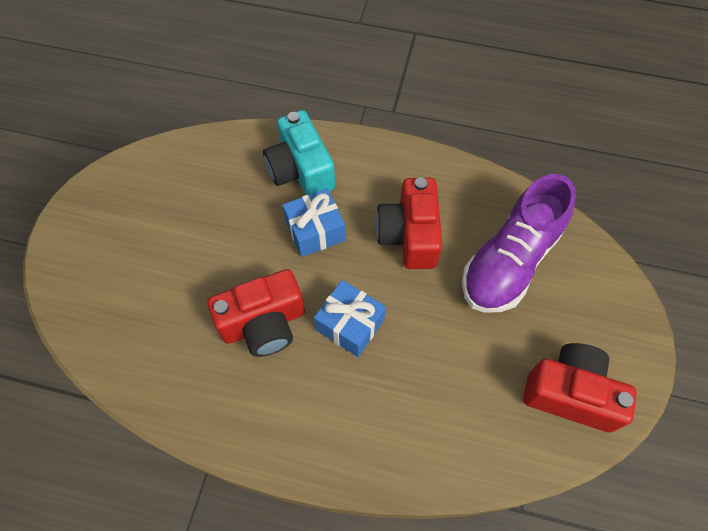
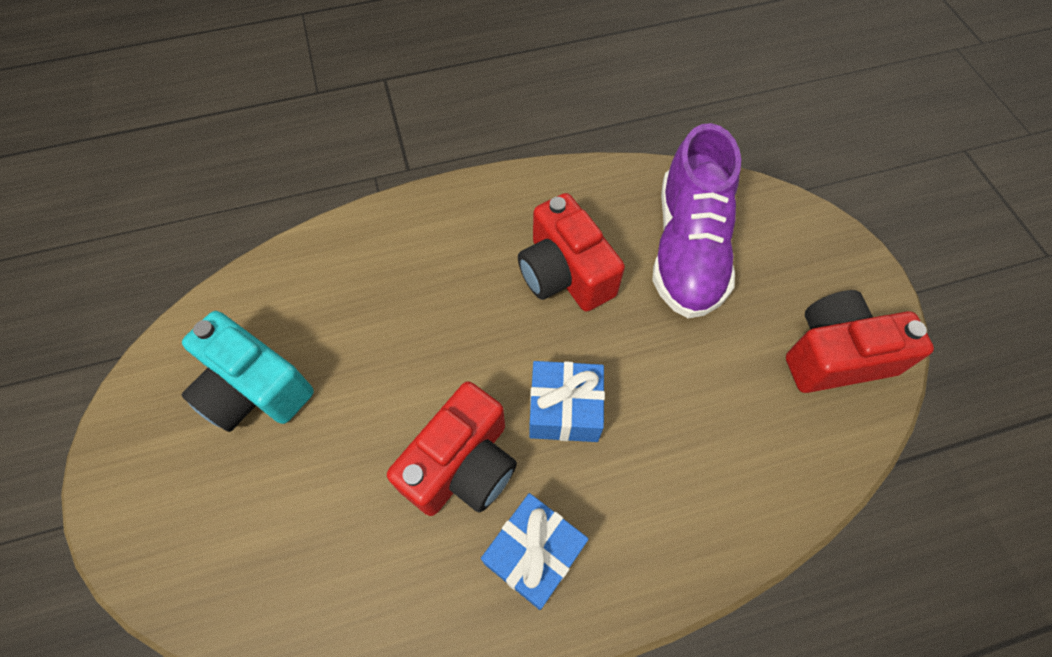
camera: 30 degrees left, 0 degrees up
turquoise camera [263,110,335,195] -> turquoise camera moved to [182,311,314,432]
blue gift [283,189,345,257] -> blue gift moved to [481,493,589,610]

